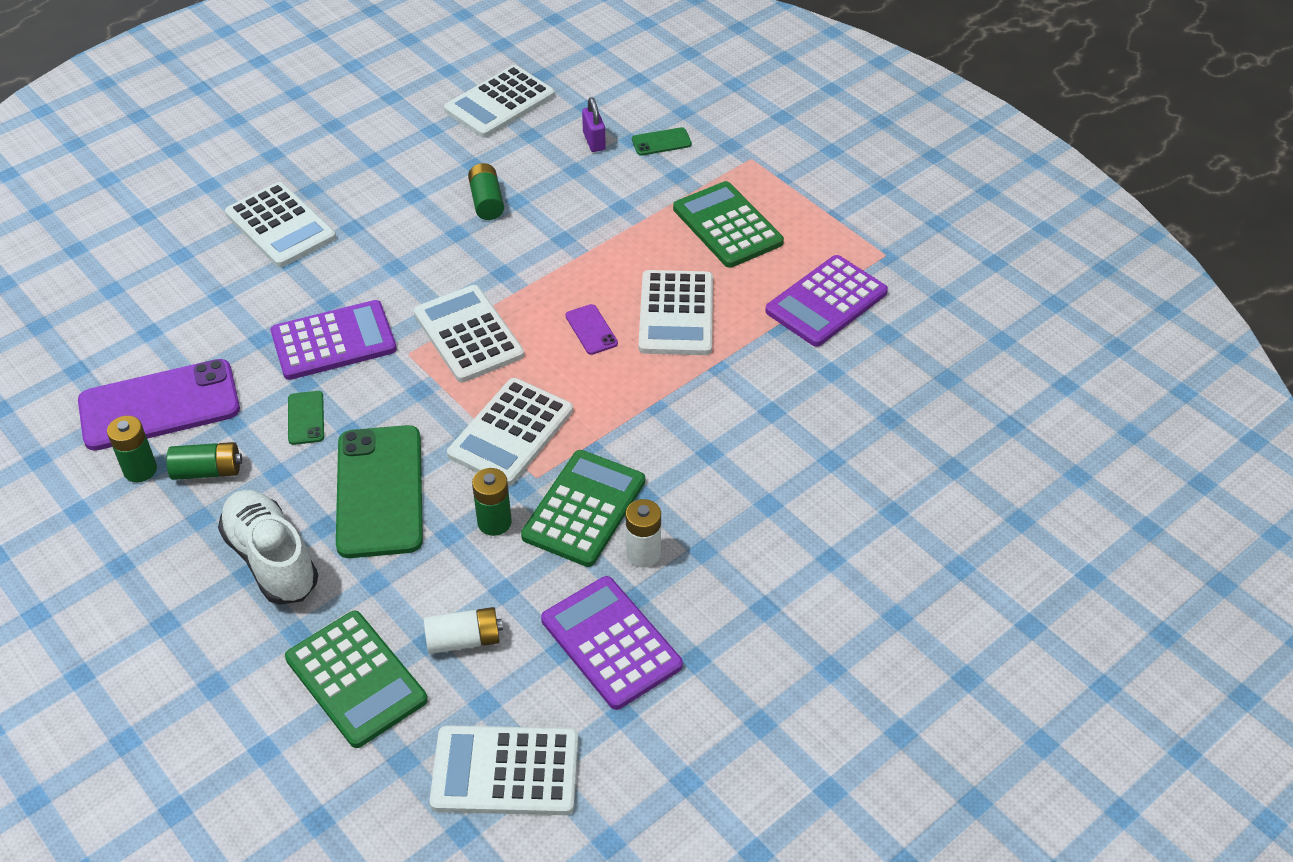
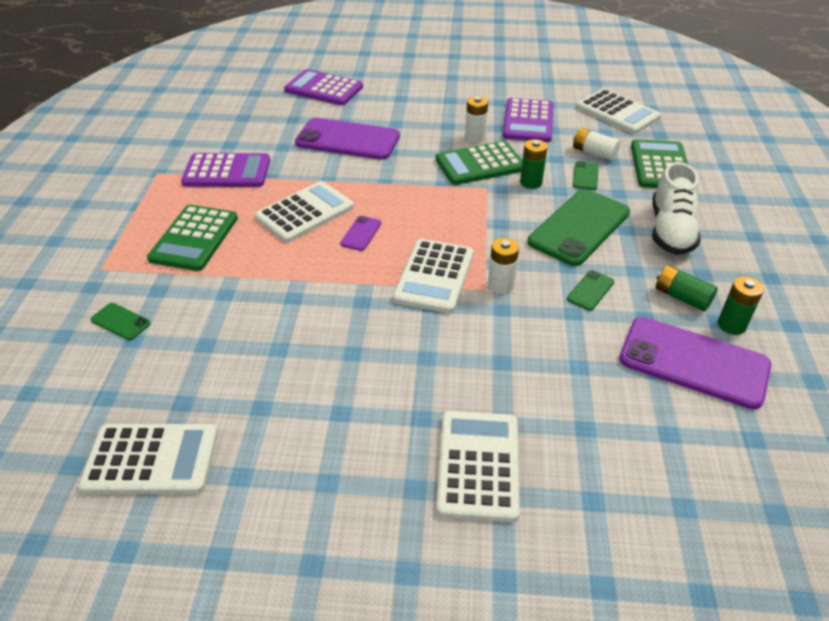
camera: 135 degrees left, 5 degrees down
purple calculator [271,300,397,380] -> purple calculator moved to [284,69,363,105]
white calculator [447,378,573,486] -> none
green battery [468,163,504,220] -> none
purple padlock [582,97,606,152] -> none
none -> purple phone [295,118,400,160]
none -> white battery [488,238,519,294]
none -> green phone [573,161,599,190]

